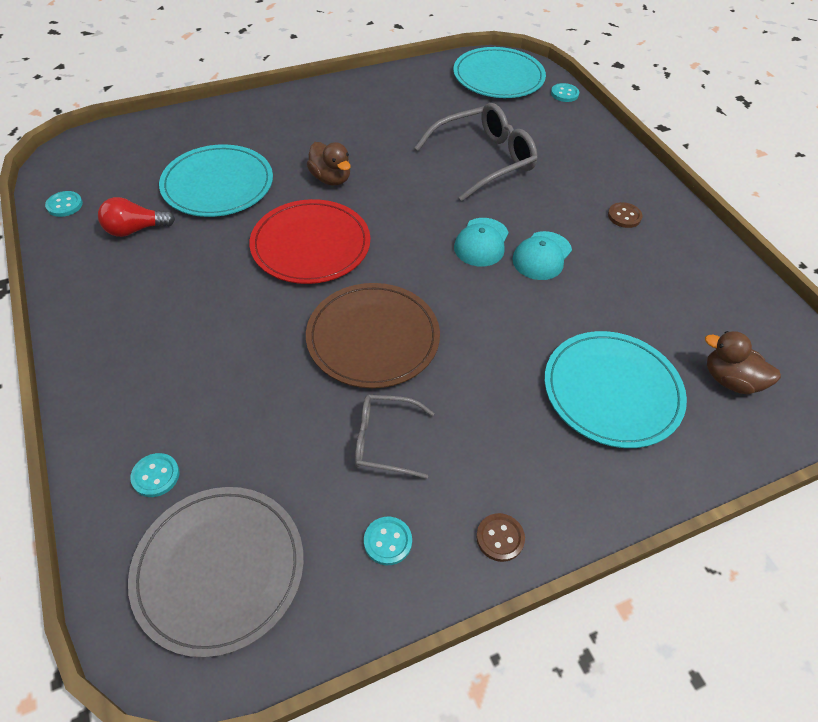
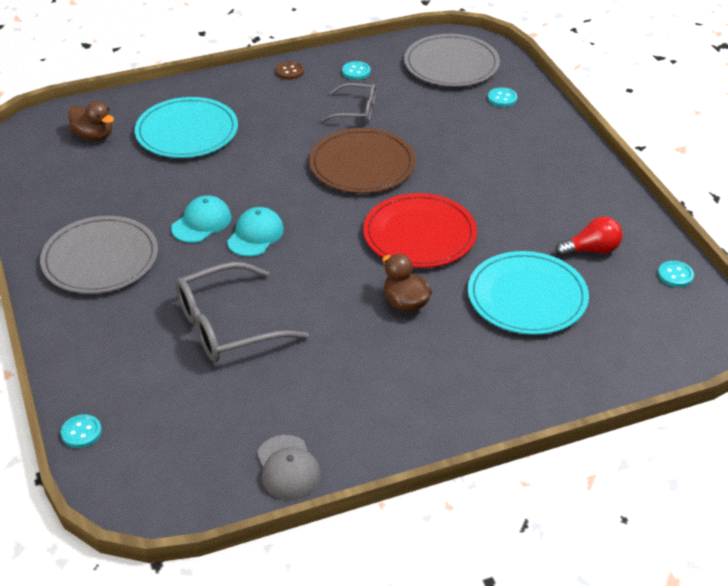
camera: 175 degrees left, 10 degrees down
turquoise plate [453,47,546,98] -> none
brown button [608,202,642,228] -> grey plate [40,216,158,294]
none -> grey cap [257,435,321,500]

